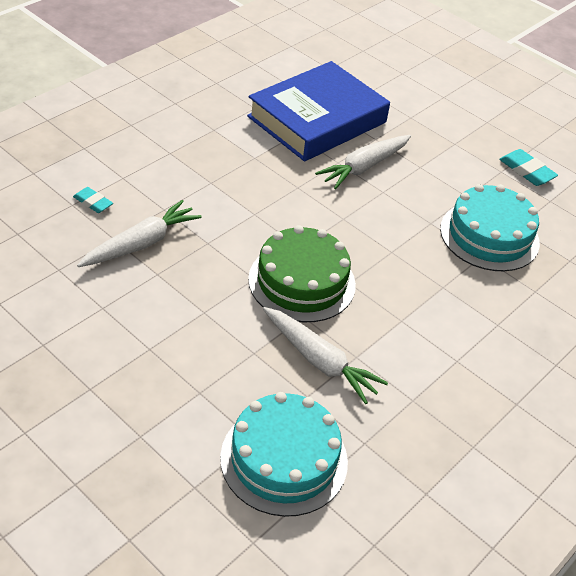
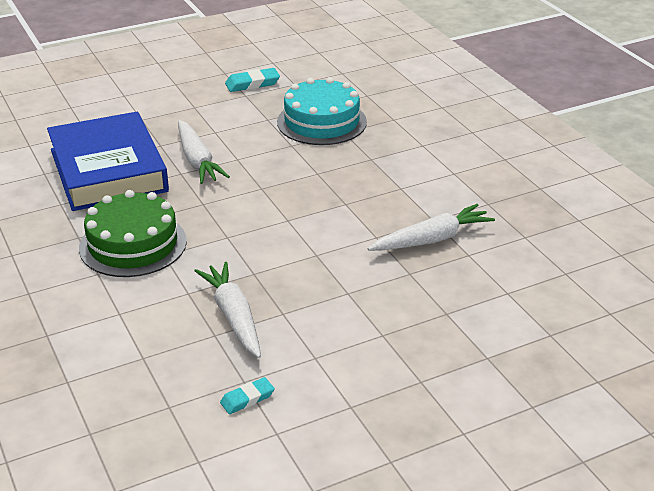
camera: 65 degrees left, 10 degrees down
turquoise eraser [73,187,113,213] -> turquoise eraser moved to [220,377,275,414]
turquoise cake [220,392,348,517] -> none
green cake [248,225,356,322] -> green cake moved to [79,190,187,277]

